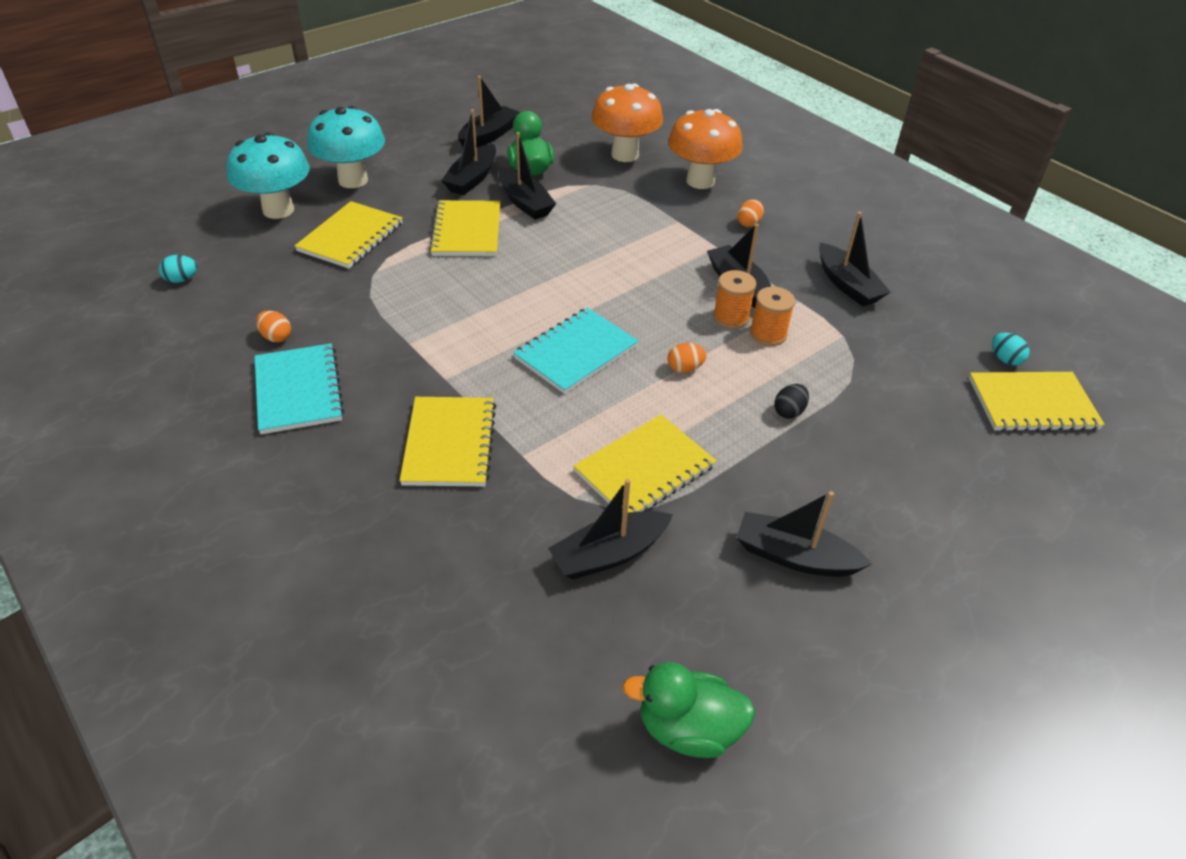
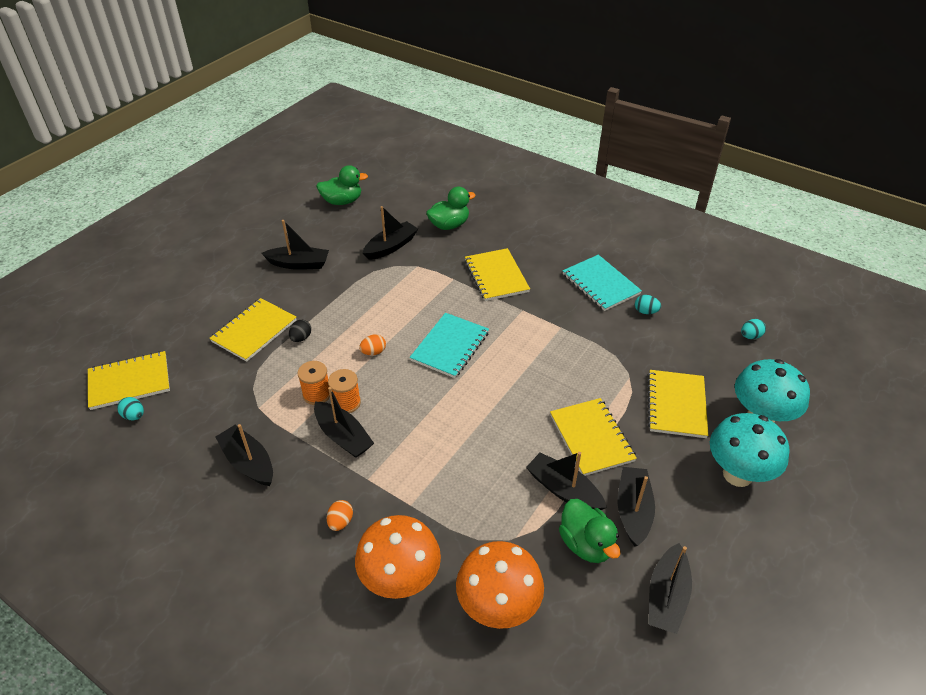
camera: 165 degrees right, 0 degrees up
orange egg [256,311,291,342] -> turquoise egg [635,295,661,314]
yellow notebook [573,414,717,513] -> yellow notebook moved to [209,298,297,362]
none -> green duck [426,187,476,230]

